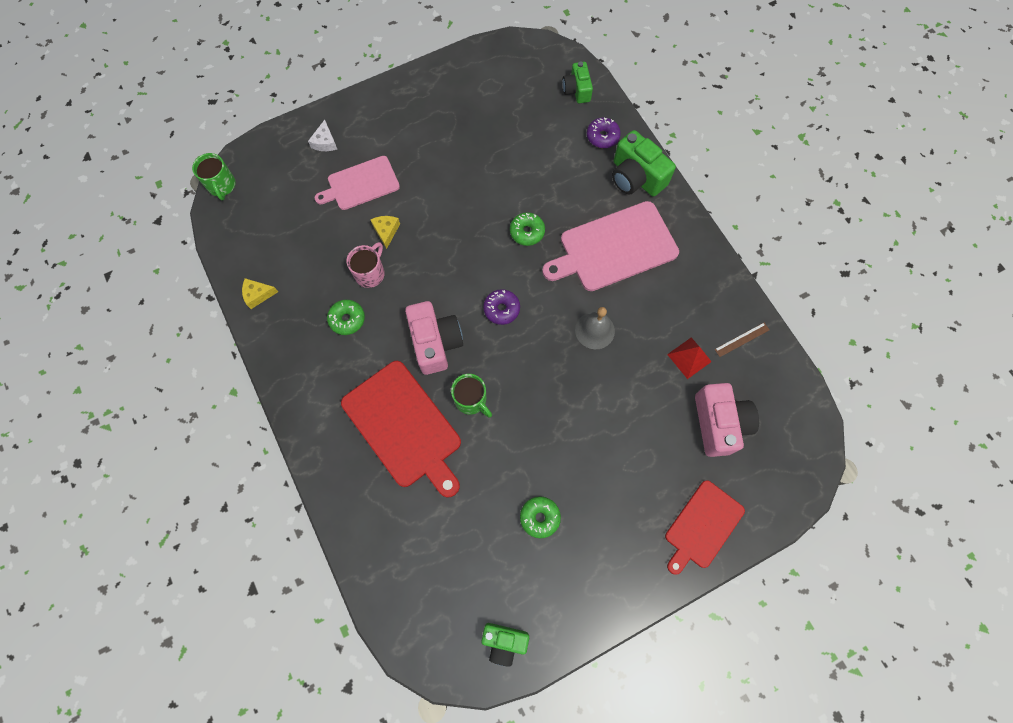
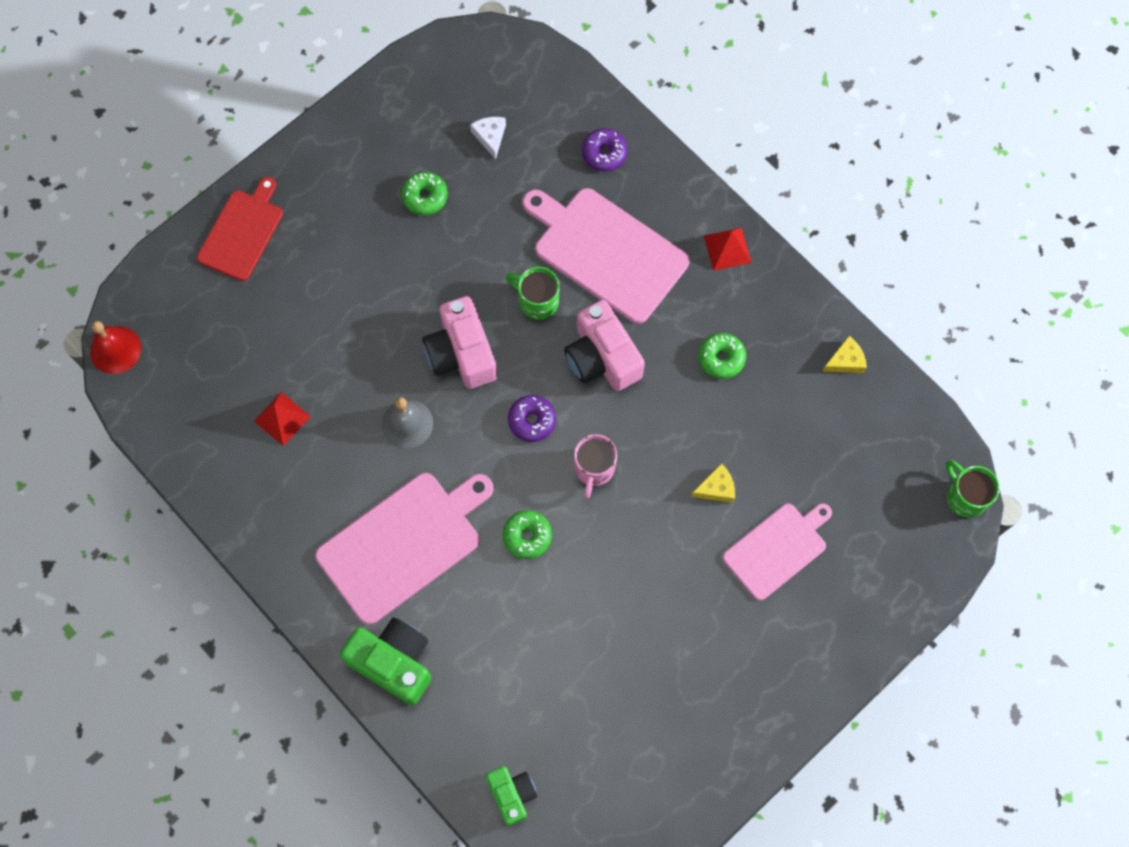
camera: 165 degrees right, 0 degrees up
white cheese [308,120,337,151] -> white cheese moved to [470,117,506,159]
red cutting board [341,361,461,498] -> pink cutting board [523,188,690,324]
pink mug [347,242,385,288] -> pink mug moved to [574,434,617,498]
yellow cheese [370,216,400,249] -> yellow cheese turned 90 degrees counterclockwise [691,463,735,503]
green camera [482,623,529,667] -> none
purple donut [587,117,621,148] -> purple donut moved to [582,128,628,172]
pink camera [695,383,759,457] -> pink camera moved to [422,296,497,389]
brown ruler [714,323,769,357] -> none
none -> red bell [90,321,141,374]
none -> red pyramid [704,228,751,271]

